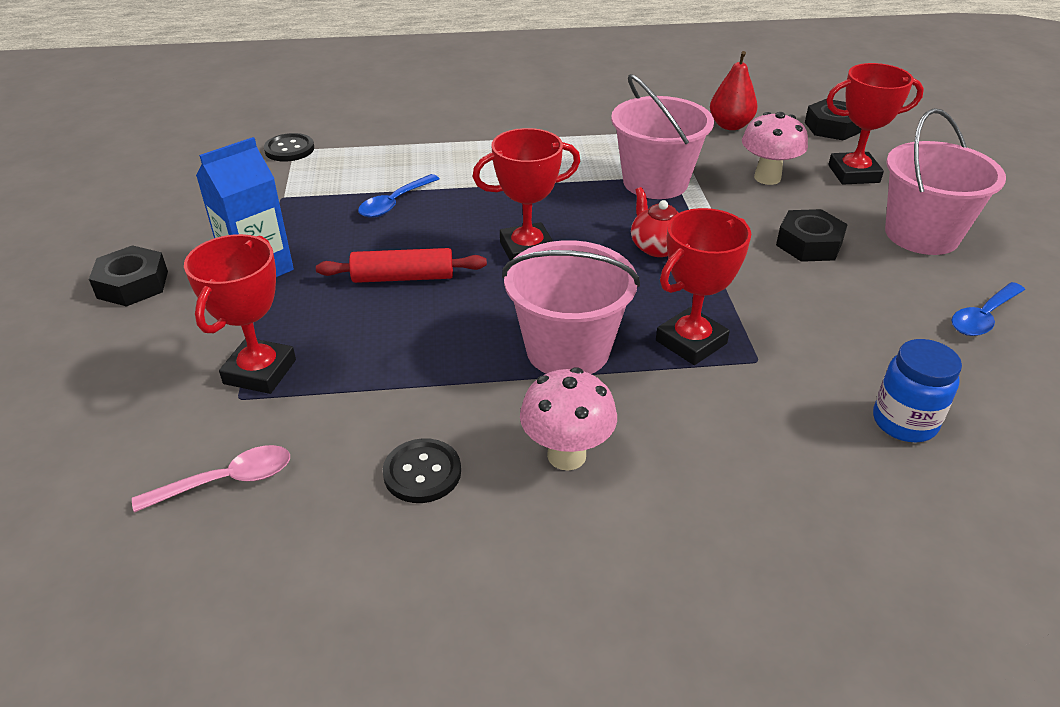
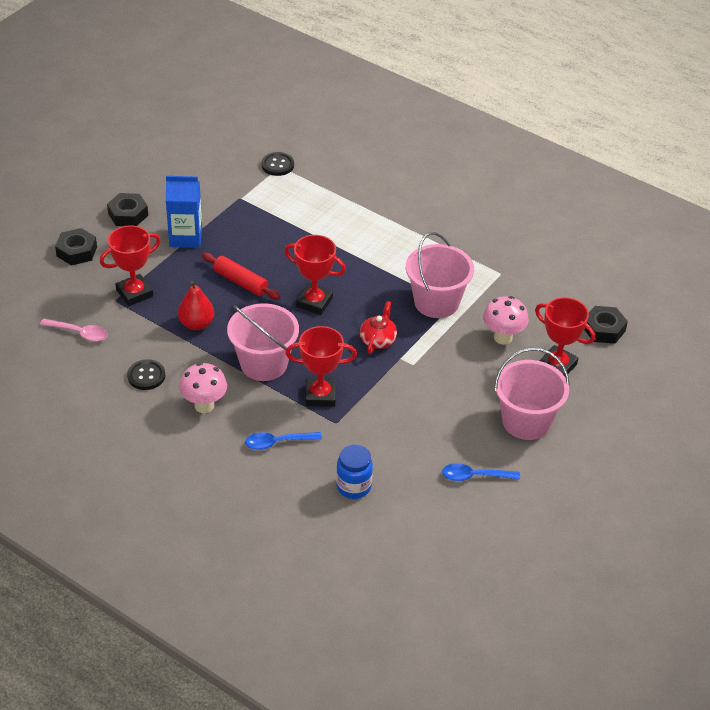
camera: 40 degrees right, 5 degrees up
blue spoon [358,174,439,218] -> blue spoon moved to [245,432,322,450]
red pear [710,51,758,130] -> red pear moved to [178,281,214,330]
black nut [776,209,848,262] -> black nut moved to [55,228,97,266]

